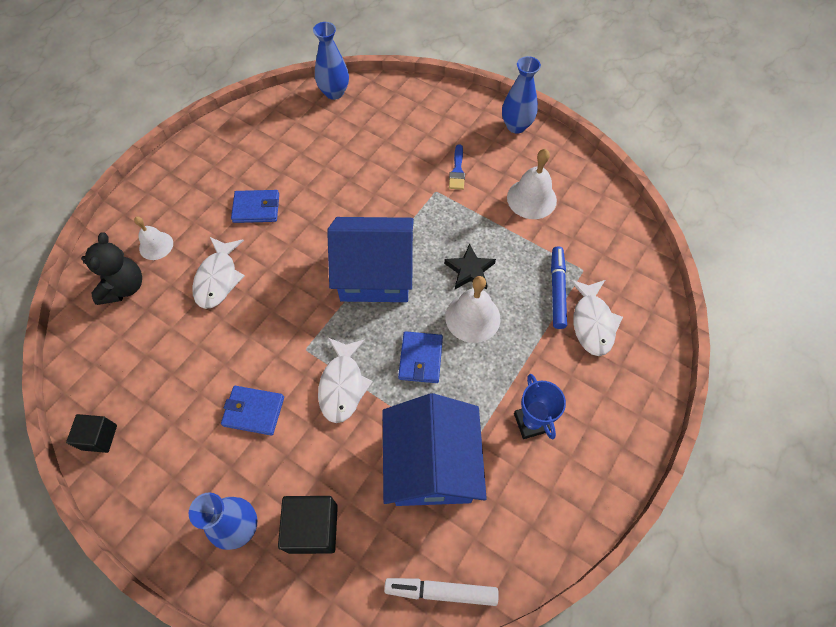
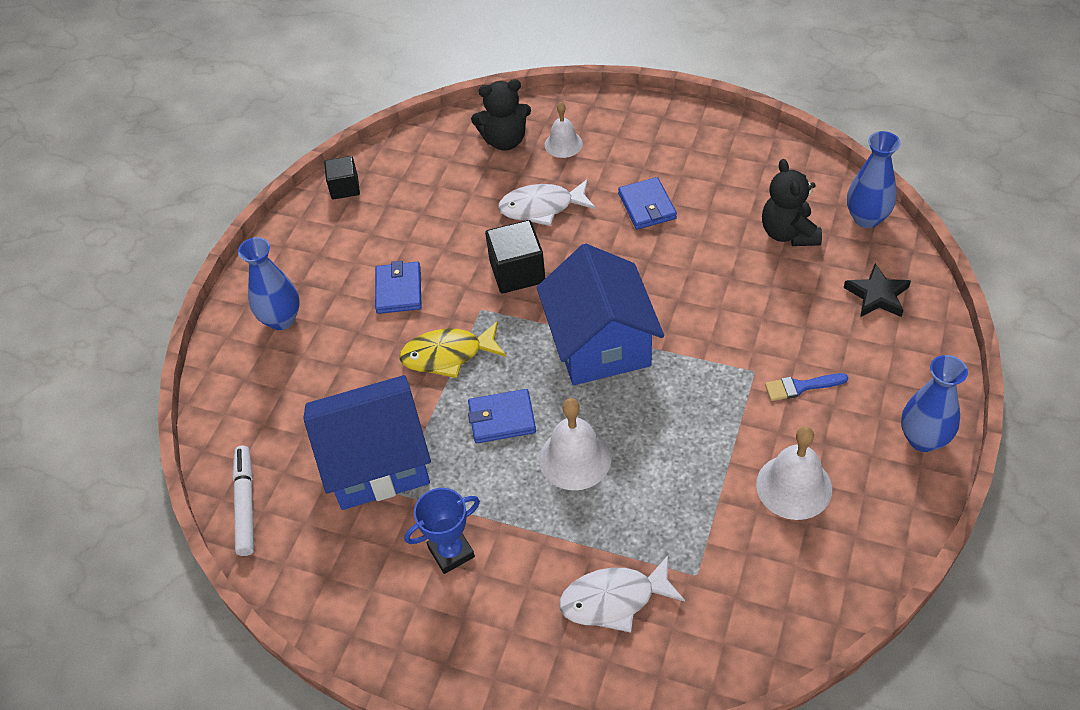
camera: 80 degrees right, 10 degrees down
black cube [278,496,338,554] -> black cube moved to [485,220,545,294]
white fish [318,338,373,423] -> yellow fish [399,321,506,378]
black star [444,244,496,290] -> black star moved to [844,263,911,317]
blue marker [551,246,567,329] -> none
none -> black teddy bear [762,159,822,246]

